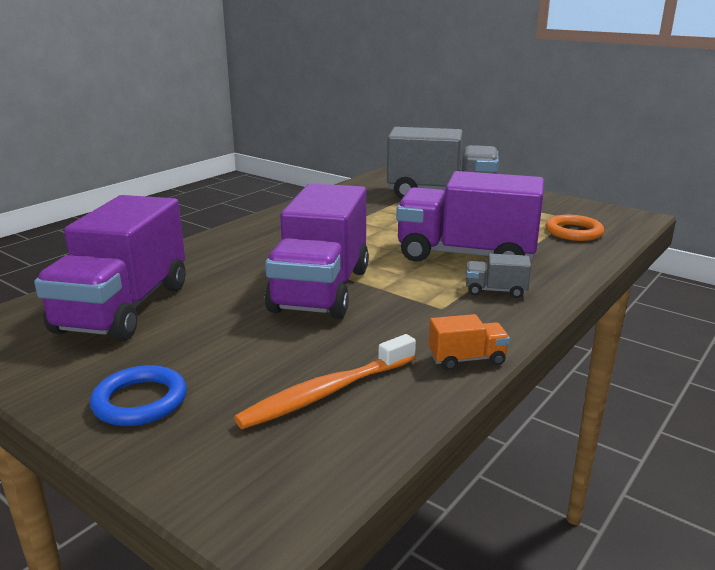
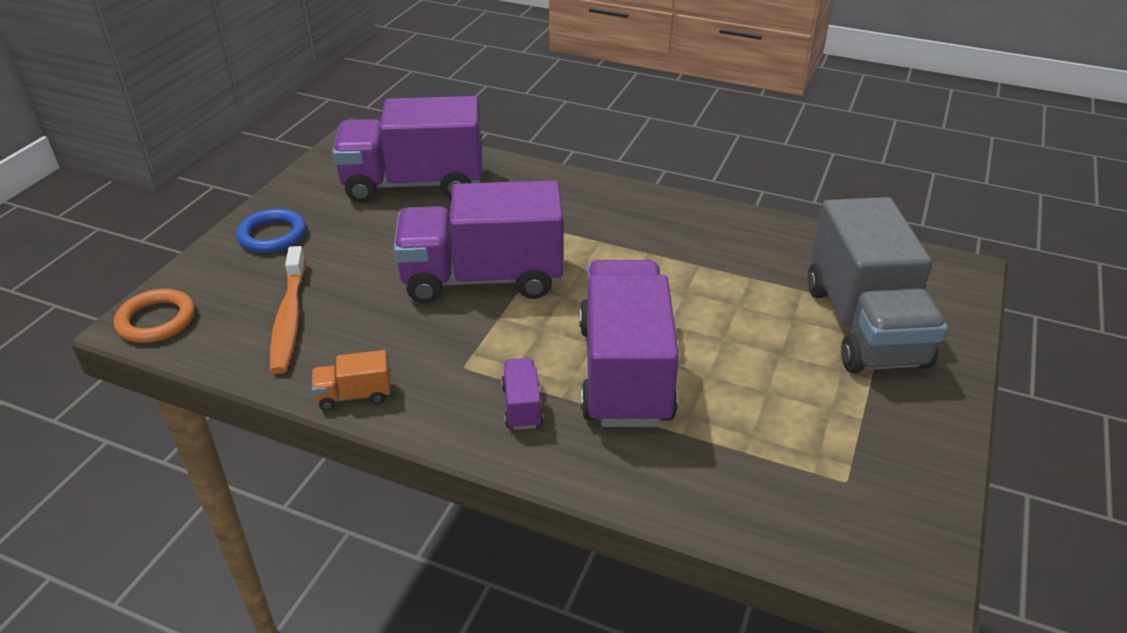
camera: 75 degrees right, 15 degrees up
orange toothbrush [234,334,416,429] -> orange toothbrush turned 135 degrees counterclockwise [270,246,306,374]
orange truck [429,314,510,370] -> orange truck turned 105 degrees clockwise [312,350,391,411]
grey truck [466,253,531,298] -> purple truck [501,358,543,430]
orange ring [546,215,604,241] -> orange ring moved to [114,289,195,343]

